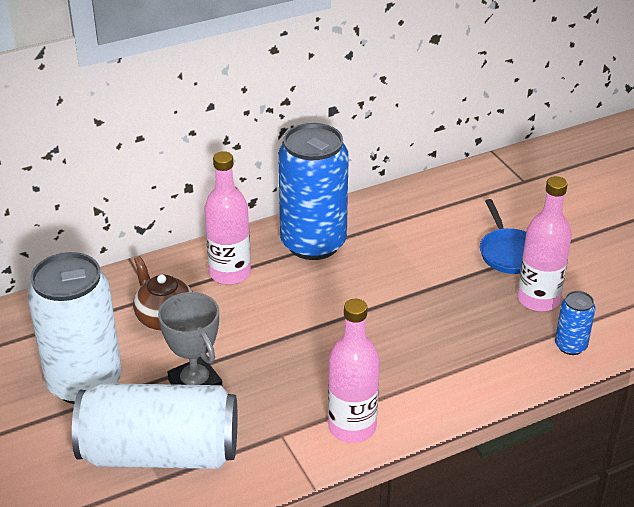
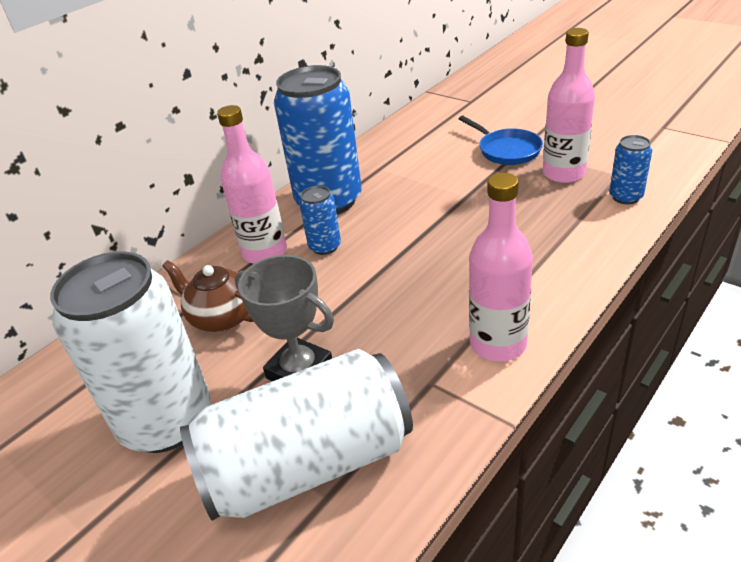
camera: 20 degrees left, 0 degrees up
none -> blue can [299,186,341,255]

